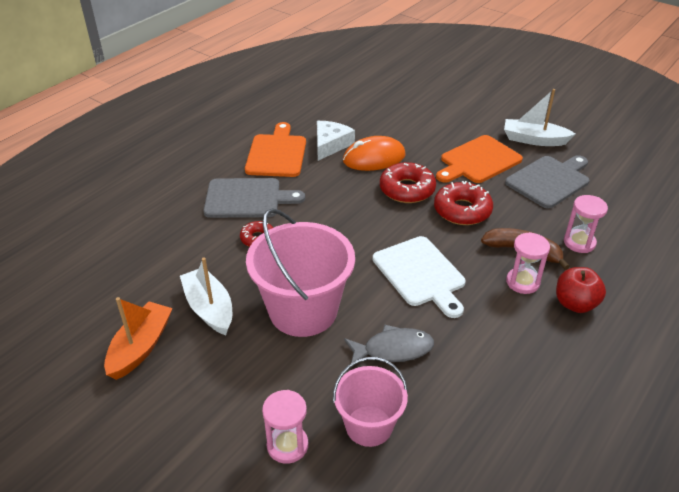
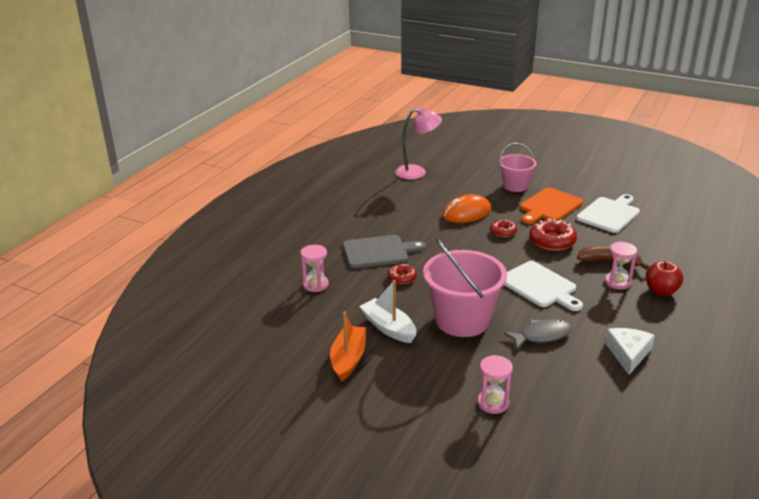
camera: 10 degrees left, 10 degrees down
orange cutting board [245,122,306,177] -> none
white cheese [317,121,355,161] -> white cheese moved to [605,328,655,375]
pink bucket [333,357,408,447] -> pink bucket moved to [499,143,537,192]
red donut [380,162,436,203] -> red donut [490,220,517,237], size x0.58
white boat [504,89,575,146] -> none
grey cutting board [505,155,590,209] -> white cutting board [576,194,640,233]
pink hourglass [564,195,608,253] -> pink hourglass moved to [300,245,329,292]
none -> pink lamp [395,107,442,179]

